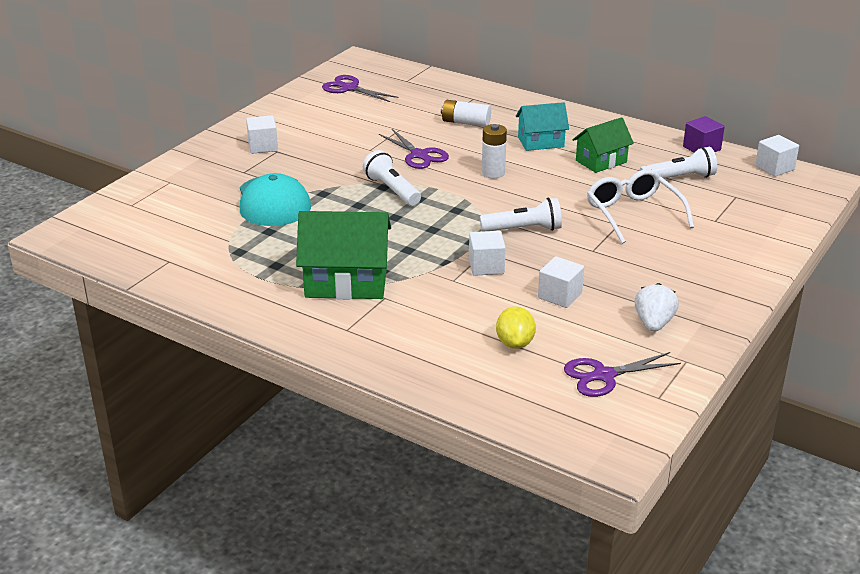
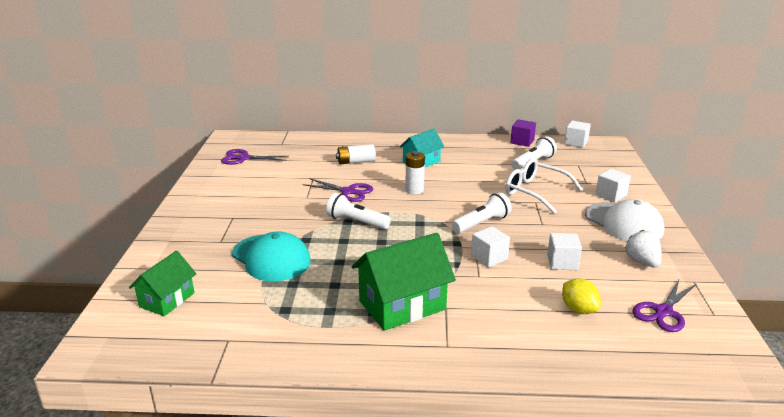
camera: 30 degrees left, 5 degrees down
white cube [246,115,278,154] -> white cube moved to [596,169,631,202]
green house [573,117,634,173] -> green house moved to [129,251,196,316]
none -> white cap [585,199,664,241]

